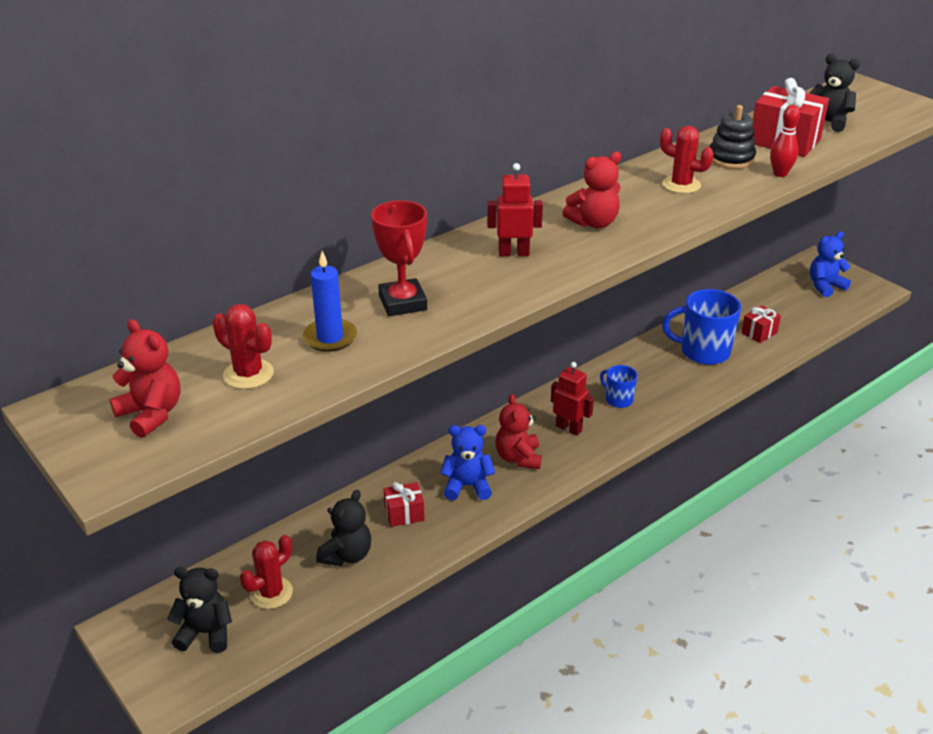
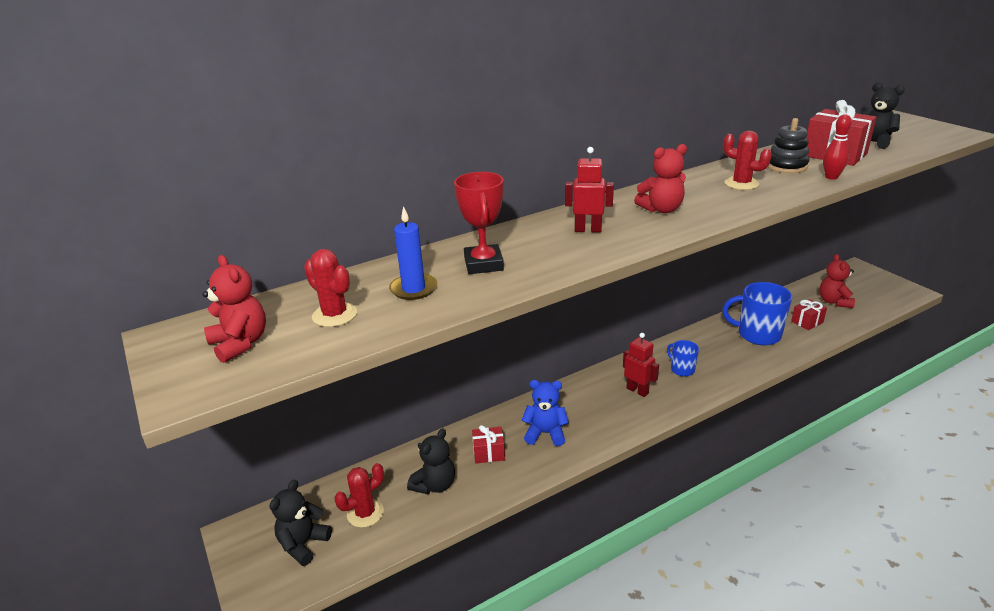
camera: 10 degrees right, 5 degrees down
black teddy bear [167,567,232,653] -> black teddy bear turned 75 degrees counterclockwise [270,480,332,566]
red teddy bear [496,394,542,469] -> red teddy bear moved to [819,254,855,308]
blue teddy bear [810,231,851,297] -> none

